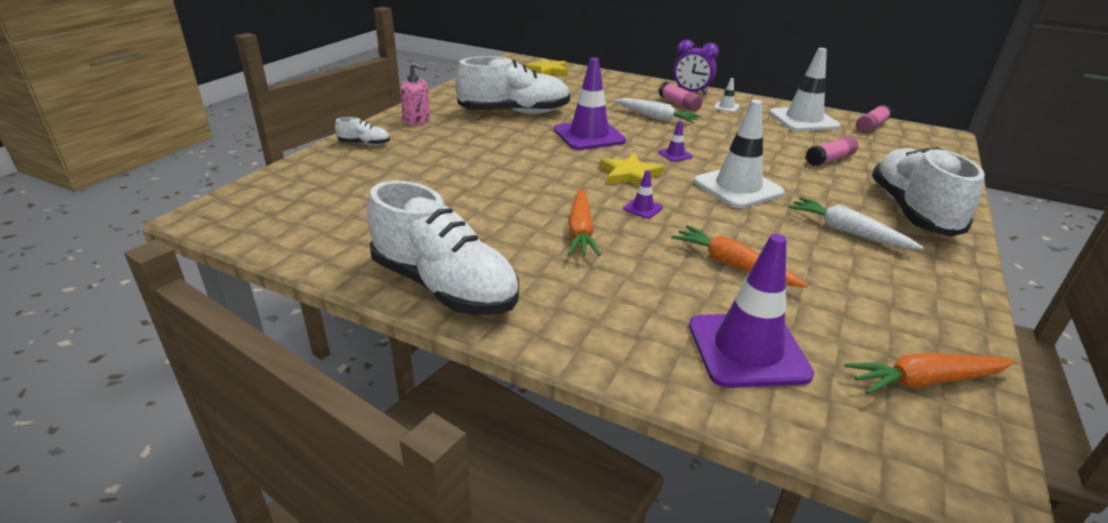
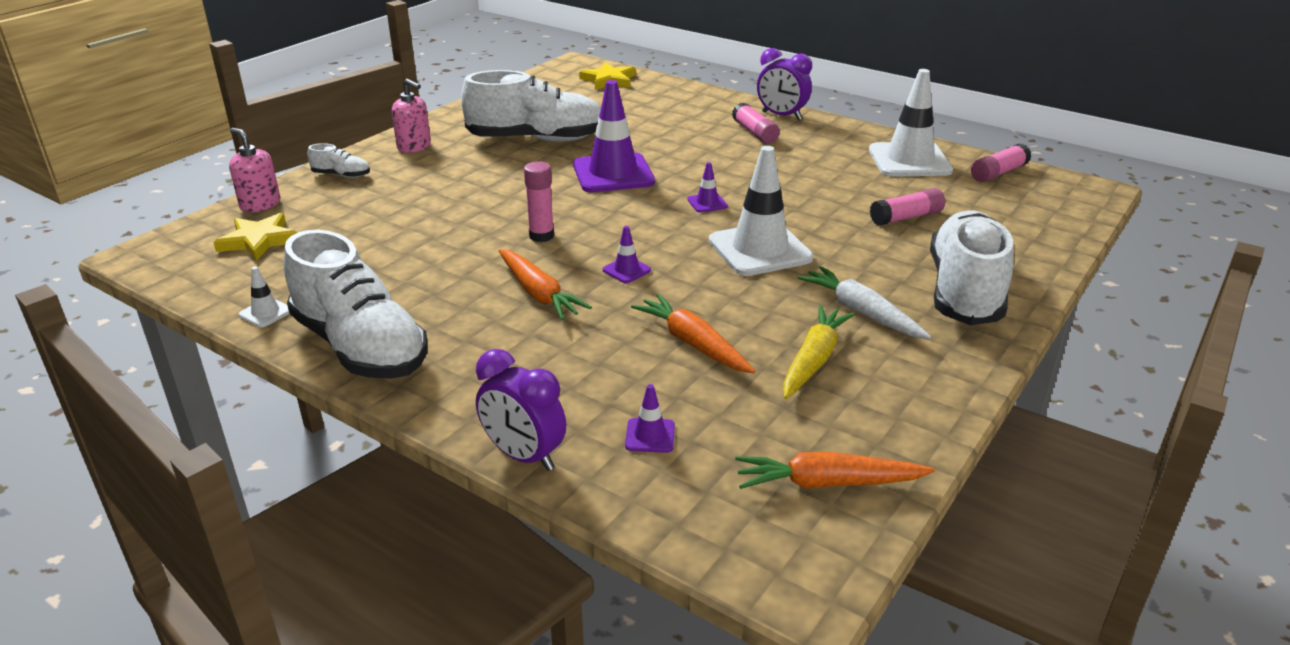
camera: 10 degrees right, 0 degrees up
orange carrot [568,189,600,256] -> orange carrot turned 45 degrees counterclockwise [499,249,592,320]
yellow star [600,153,664,186] -> yellow star moved to [213,213,298,261]
white carrot [614,98,701,123] -> none
purple traffic cone [689,234,814,388] -> purple traffic cone [625,384,675,453], size x0.43
white traffic cone [714,78,740,113] -> white traffic cone moved to [238,266,290,328]
none -> pink soap dispenser [229,128,280,212]
none -> purple clock [476,349,566,471]
none -> pink glue stick [524,161,554,242]
none -> yellow carrot [783,305,855,399]

